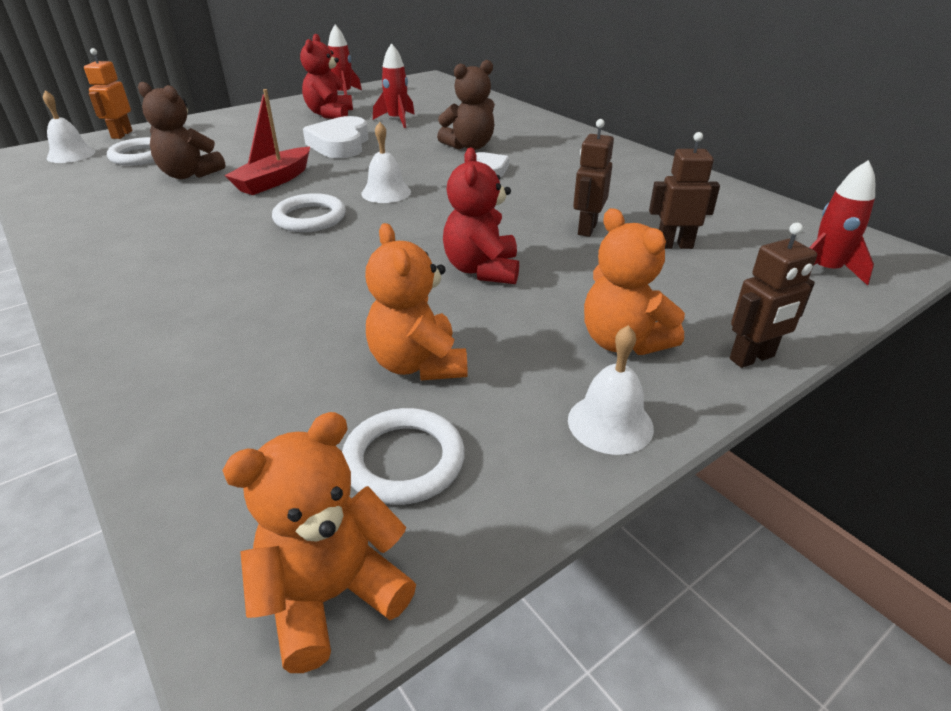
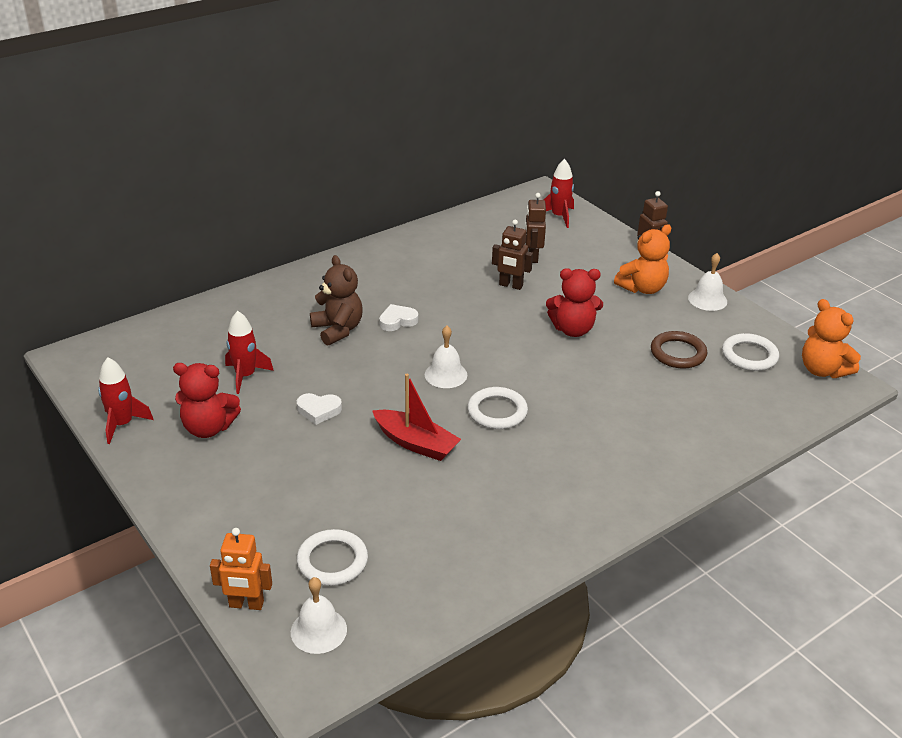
camera: 90 degrees left, 0 degrees up
brown teddy bear [138,82,225,179] -> none
white heart [303,116,368,158] -> white heart [297,393,342,425], size x0.57
orange teddy bear [365,223,468,380] -> brown ring [651,331,707,369]

